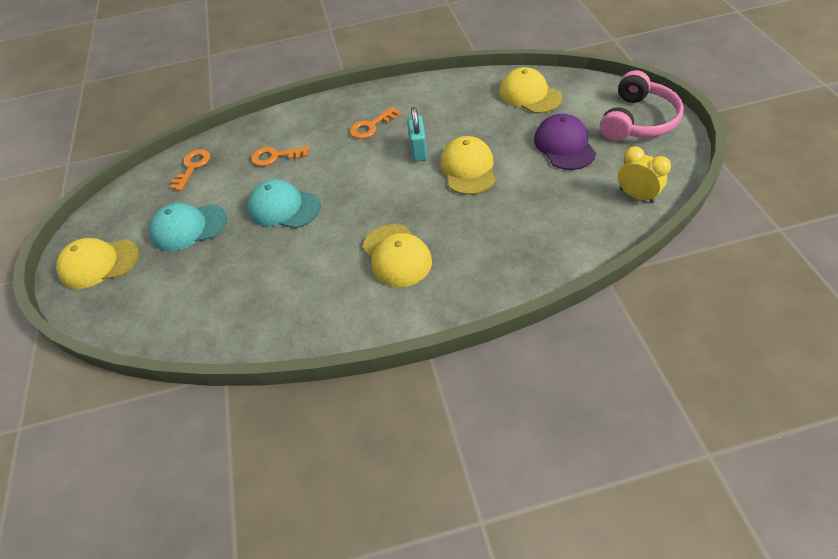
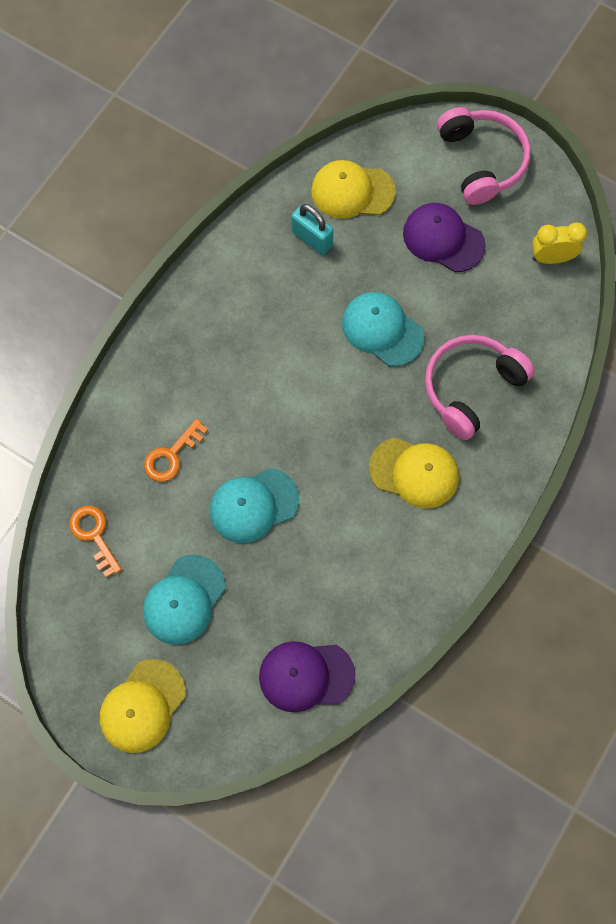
camera: 50 degrees left, 20 degrees up
orange key [350,107,400,139] -> none
turquoise padlock [407,107,428,162] -> turquoise padlock moved to [291,204,333,255]
yellow cap [440,136,496,195] -> turquoise cap [342,292,424,367]
none -> purple cap [259,641,356,712]
none -> pink headphones [425,335,535,440]

